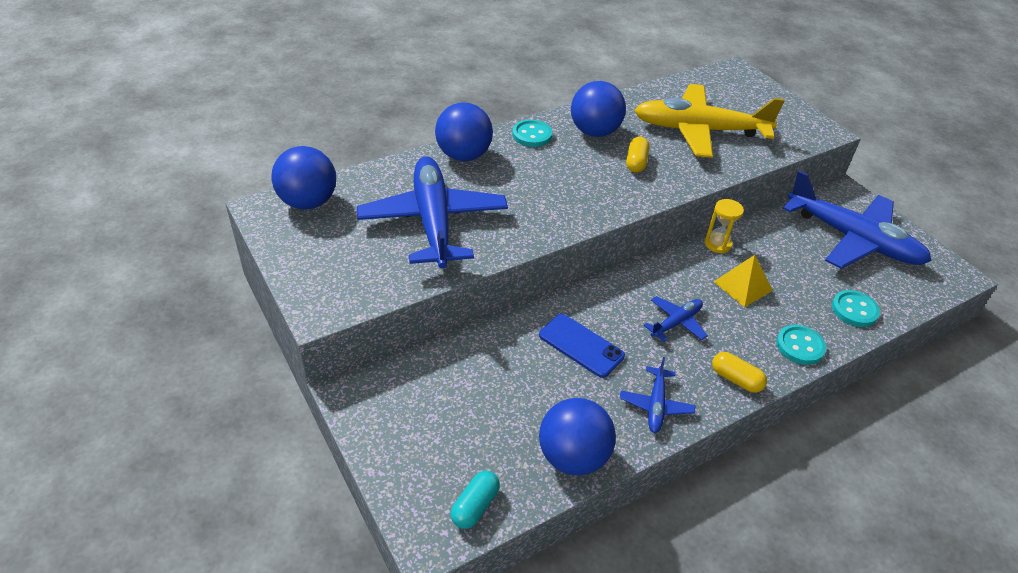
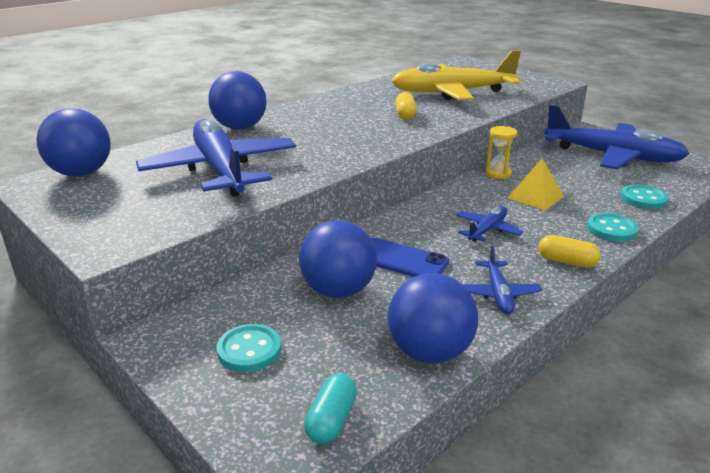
camera: 10 degrees left, 15 degrees down
turquoise button [512,120,552,147] -> turquoise button moved to [216,324,281,372]
blue ball [571,81,626,137] -> blue ball moved to [299,220,377,298]

